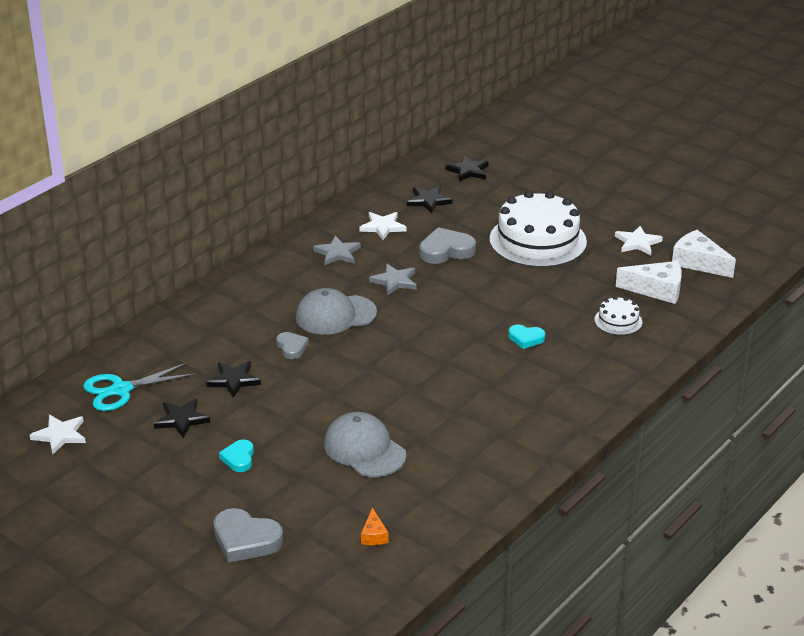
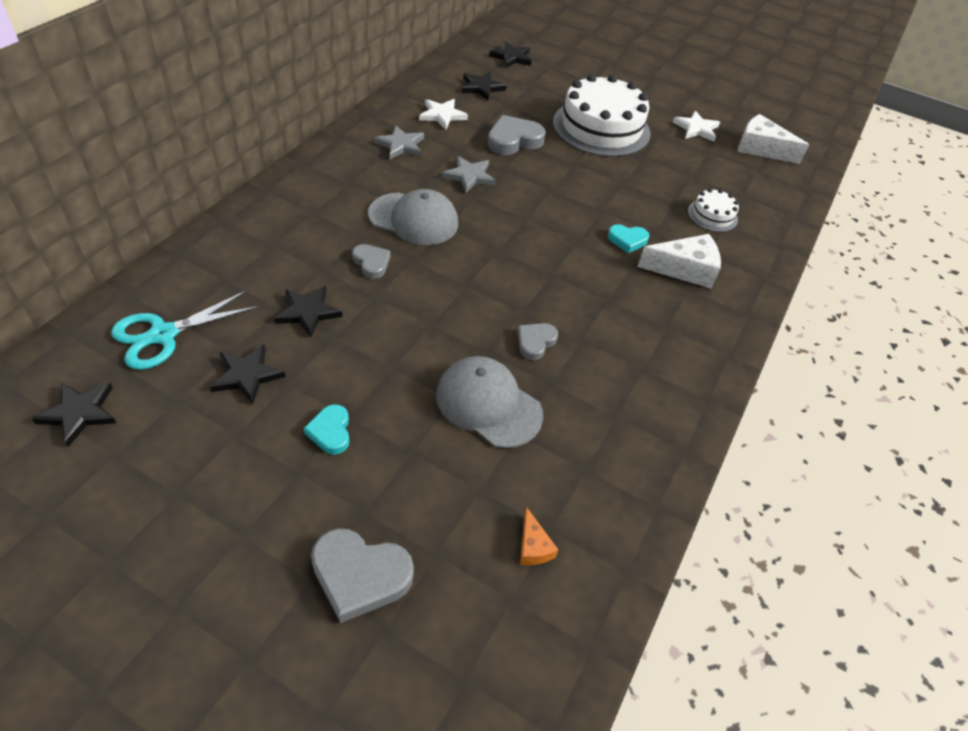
camera: 15 degrees left, 15 degrees up
white star [30,415,86,455] -> black star [32,383,116,447]
grey cap [296,288,377,335] -> grey cap turned 135 degrees counterclockwise [368,189,458,245]
white cheese [615,261,682,304] -> white cheese moved to [637,234,721,288]
none -> grey heart [518,323,558,360]

